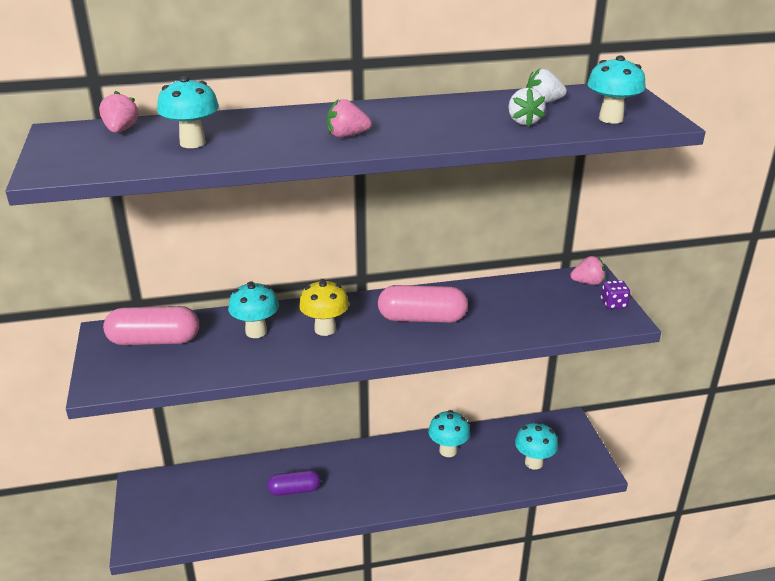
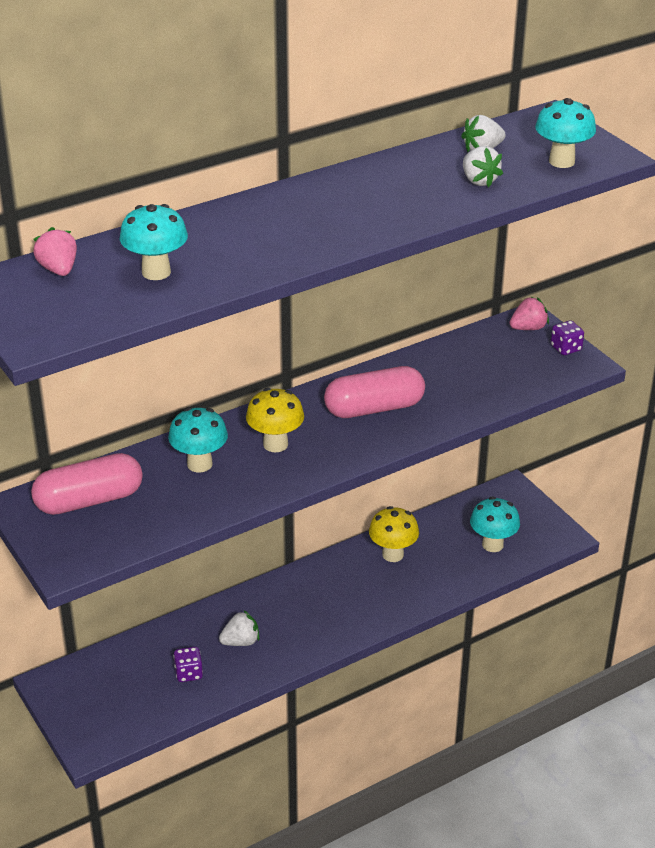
camera: 20 degrees left, 5 degrees up
purple capsule [267,470,321,496] -> white strawberry [219,611,259,646]
pink strawberry [327,99,372,138] -> none
turquoise mushroom [428,410,470,457] -> yellow mushroom [369,506,419,562]
none -> purple dice [173,647,203,682]

